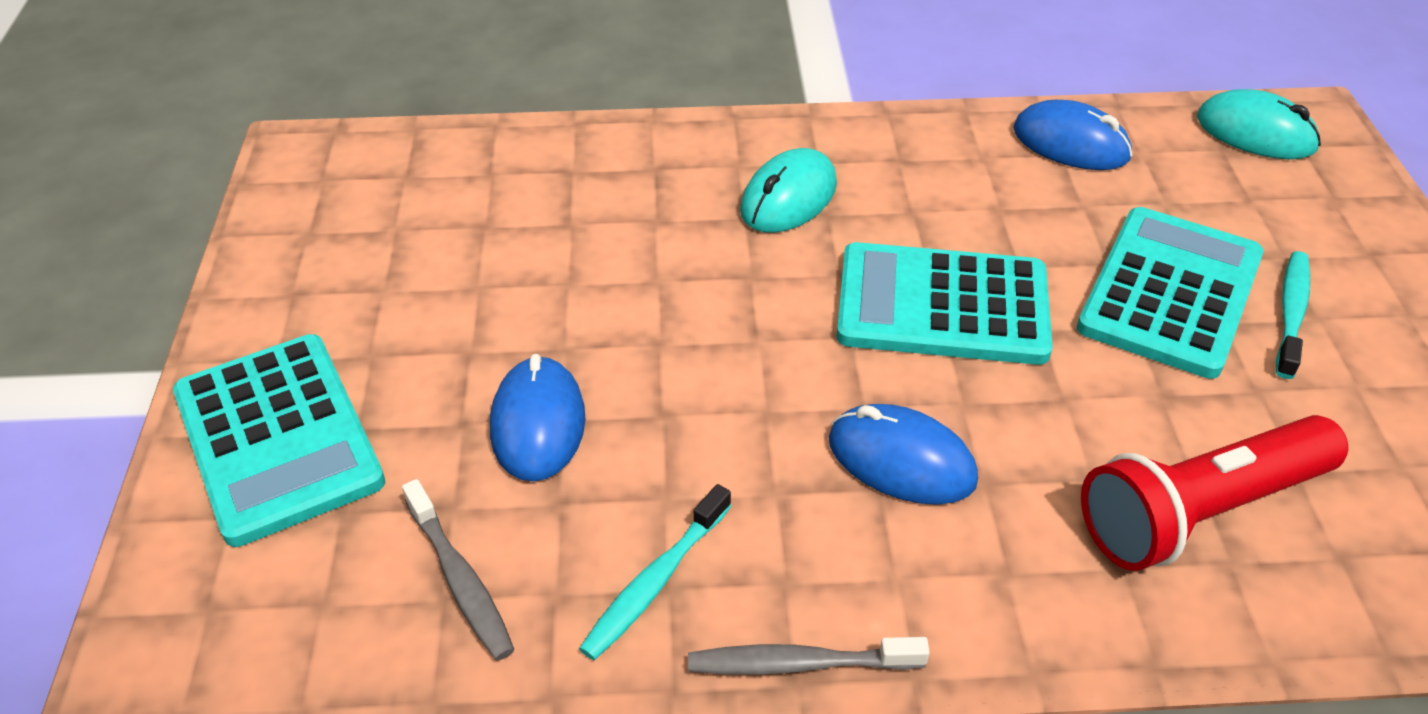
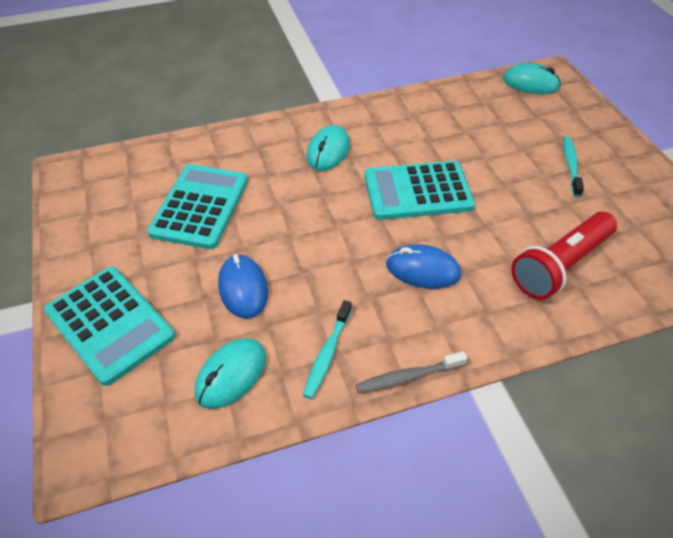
camera: 15 degrees left, 5 degrees up
grey toothbrush [402,479,514,661] -> turquoise mouse [194,338,266,409]
blue mouse [1013,100,1132,170] -> none
turquoise calculator [1077,207,1263,379] -> turquoise calculator moved to [147,164,248,249]

